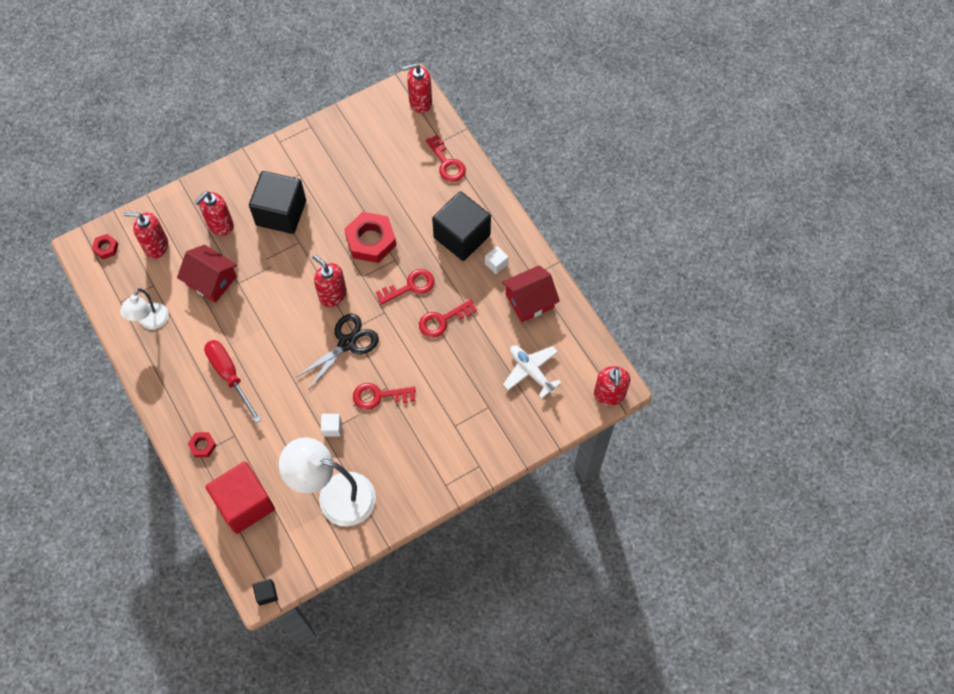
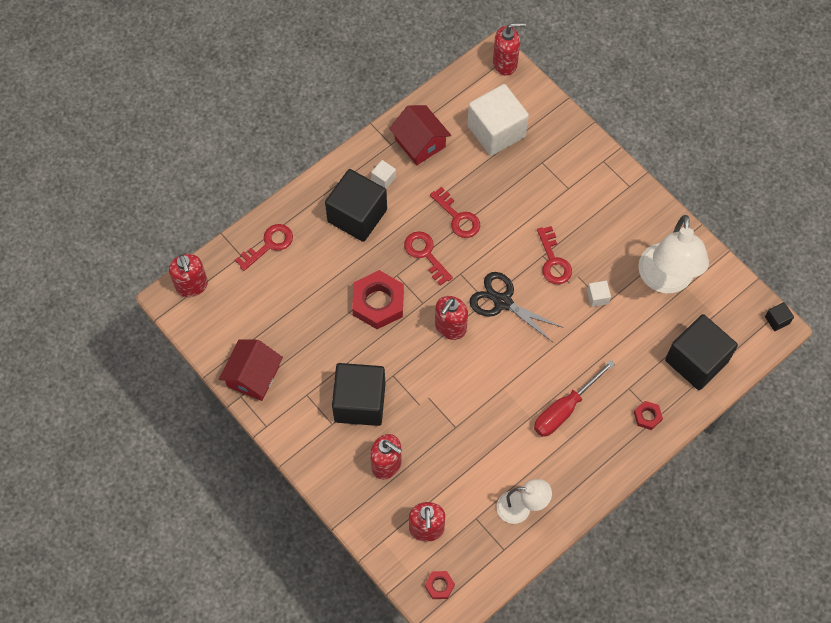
camera: 100 degrees left, 0 degrees up
red house [177,245,237,303] -> red house moved to [219,339,283,401]
red cube [206,462,275,534] -> black cube [665,314,738,390]
white plane [503,345,561,399] -> white cube [467,84,529,156]

